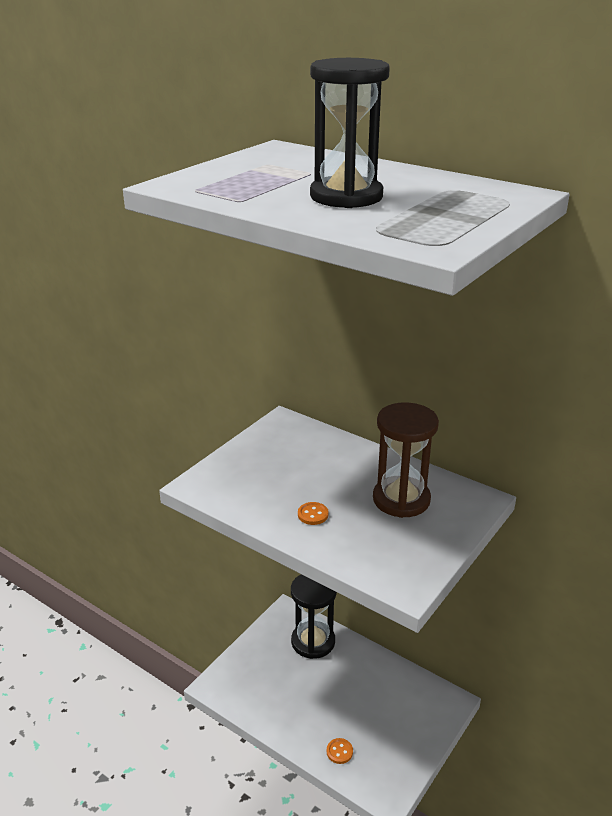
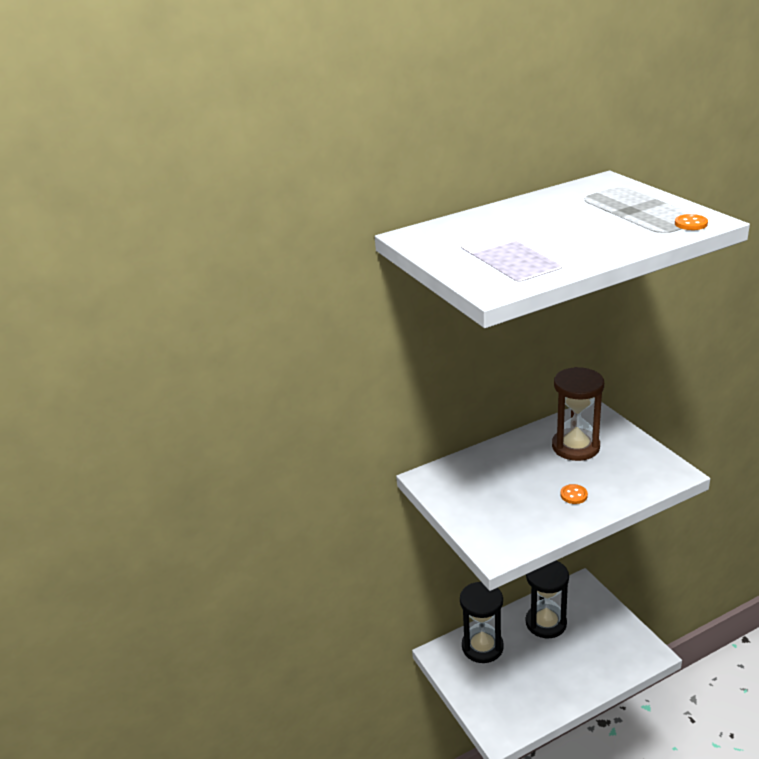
camera: 60 degrees left, 0 degrees up
black hourglass [310,58,390,208] -> black hourglass moved to [526,561,569,638]
orange button [327,738,353,764] -> orange button moved to [675,214,708,230]

